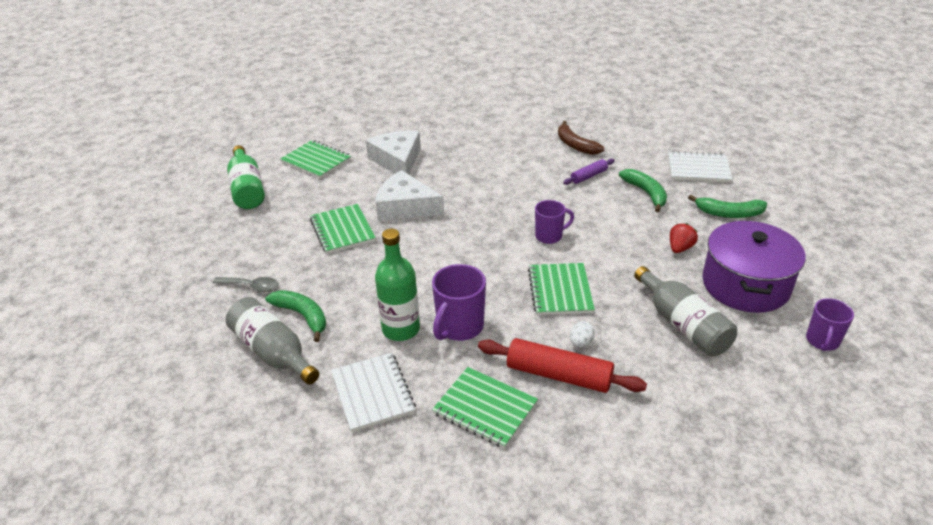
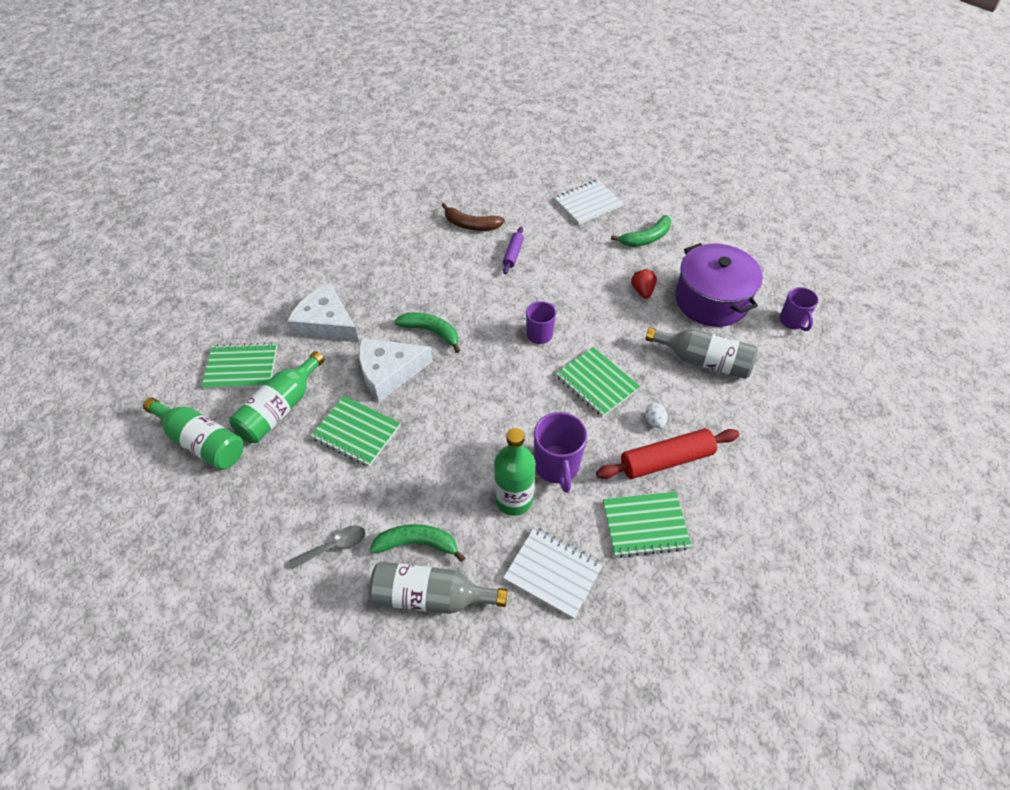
camera: 40 degrees left, 15 degrees up
green banana [619,169,667,212] -> green banana moved to [394,312,460,353]
none -> green bottle [229,351,325,443]

